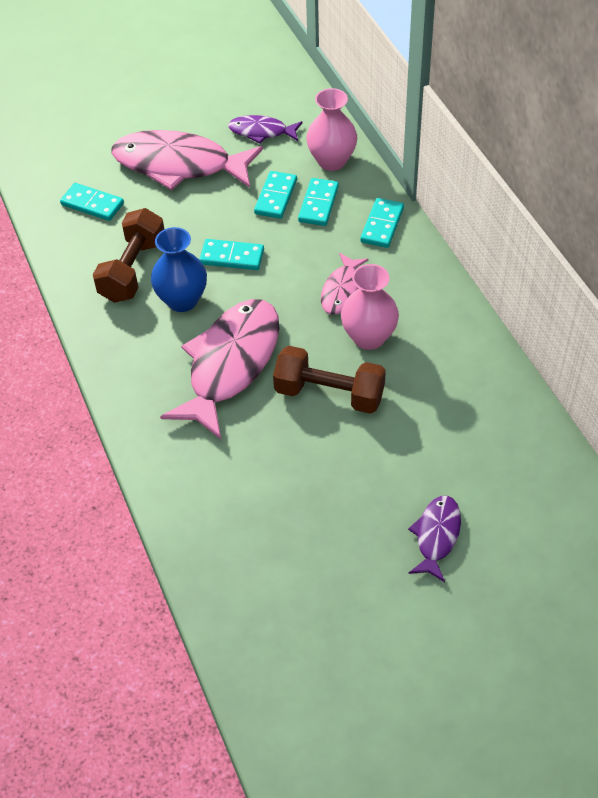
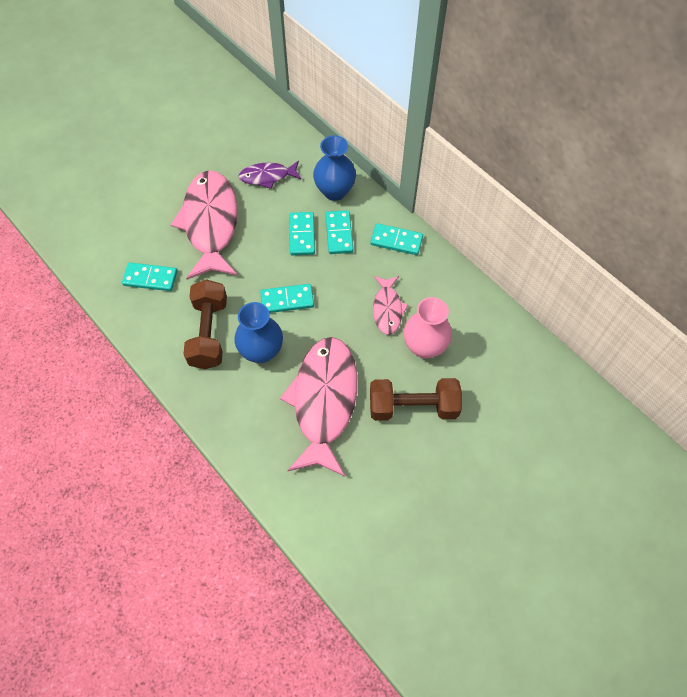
camera: 20 degrees left, 10 degrees up
pink fish [112,130,263,190] -> pink fish turned 90 degrees clockwise [170,170,238,280]
pink vase [306,88,357,171] -> blue vase [313,135,356,201]
turquoise domino [360,198,404,248] -> turquoise domino turned 75 degrees counterclockwise [370,223,423,255]
purple fish [408,496,461,582] -> none

